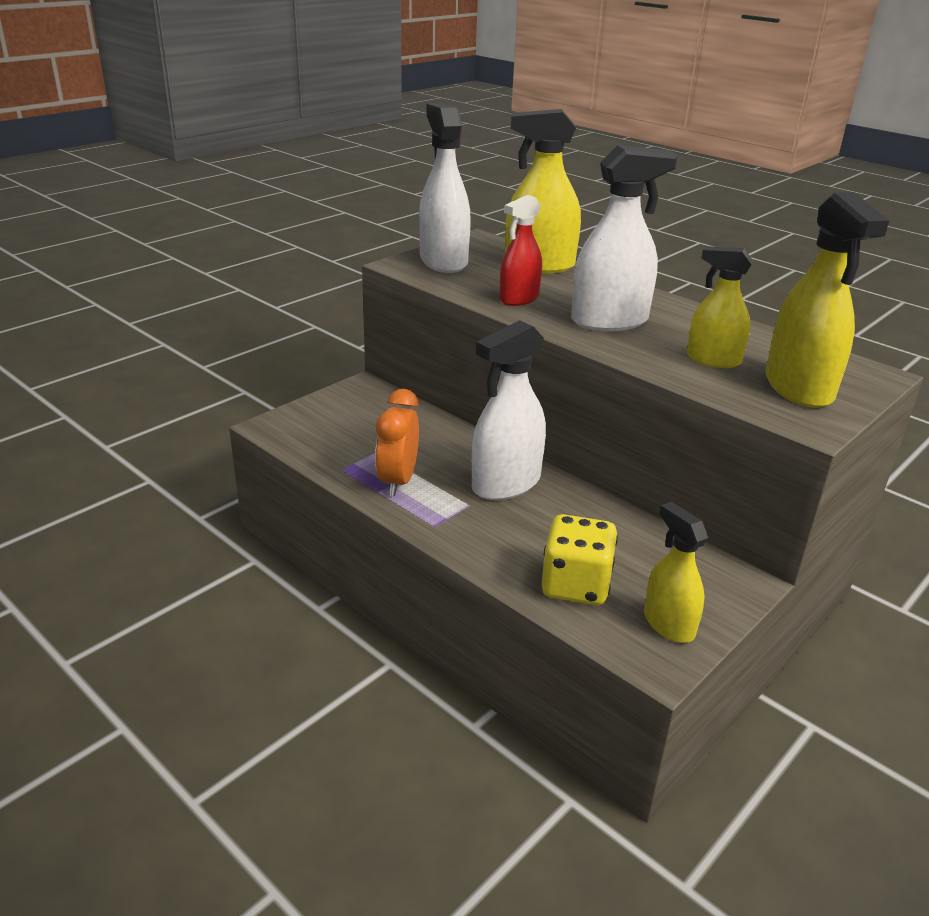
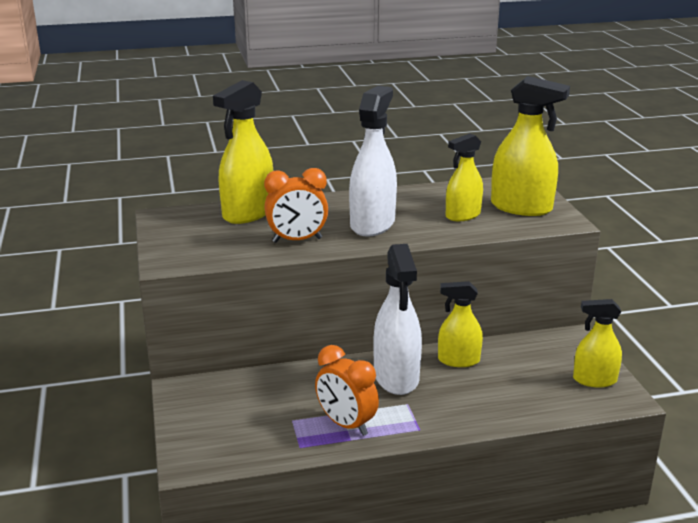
camera: 55 degrees left, 5 degrees down
white spray bottle [419,103,471,273] -> none
red spray bottle [499,195,542,306] -> orange clock [264,168,328,243]
yellow dice [541,514,618,605] -> none
none -> yellow spray bottle [438,281,483,367]

